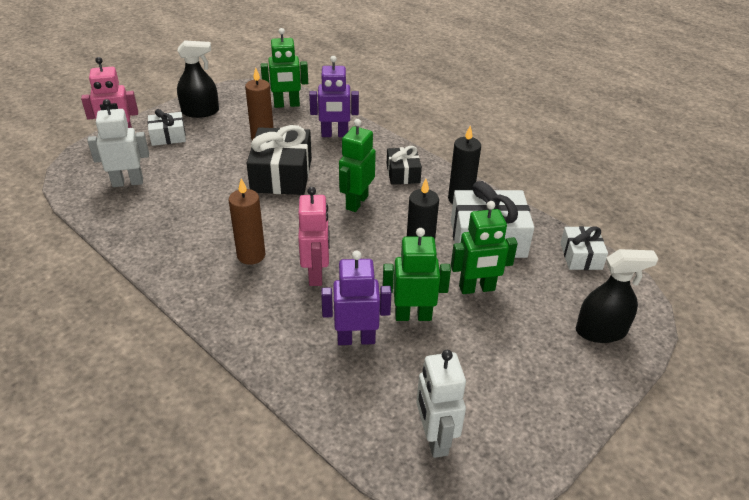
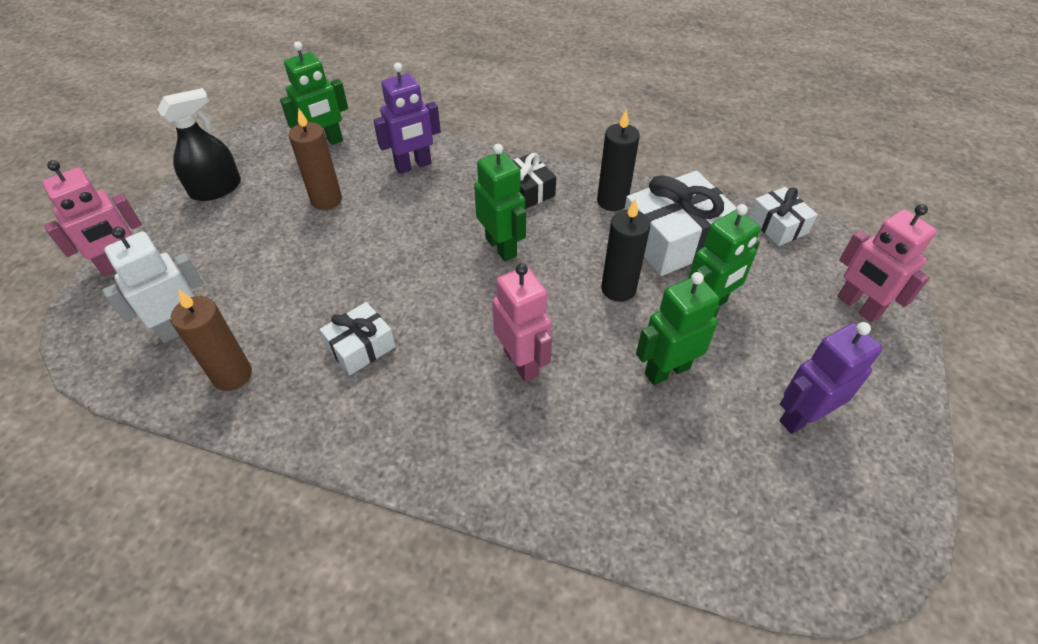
camera: 25 degrees left, 10 degrees up
white gift [148,109,186,146] -> white gift moved to [319,302,396,375]
brown candle [229,178,265,265] -> brown candle moved to [171,289,252,391]
black gift [247,125,312,195] -> none
purple robot [321,250,392,345] -> purple robot moved to [780,322,883,434]
green robot [339,119,376,212] -> green robot turned 150 degrees clockwise [474,144,526,261]
white robot [416,350,466,458] -> none
black spray bottle [576,249,659,343] -> pink robot [837,204,937,323]

